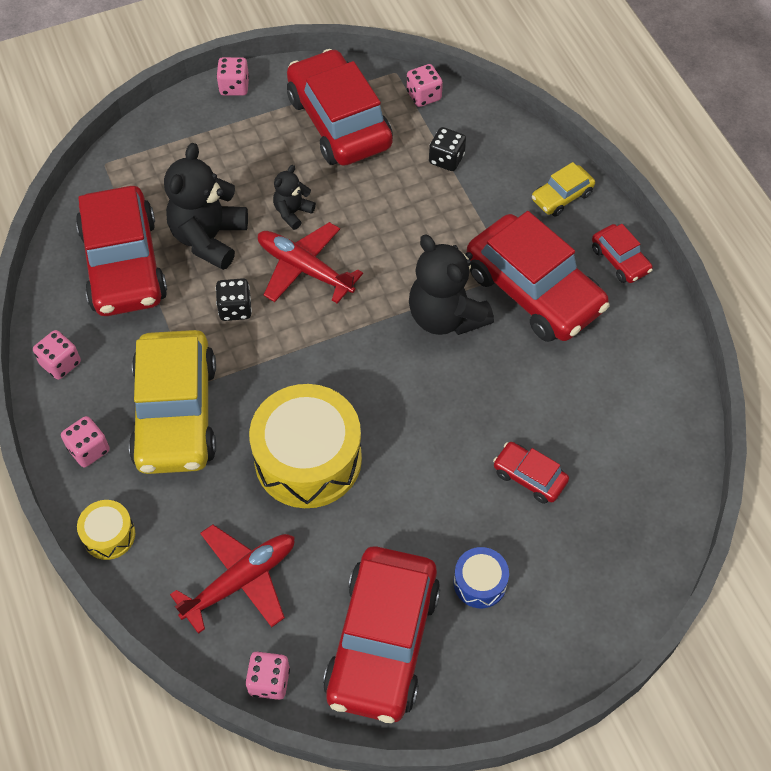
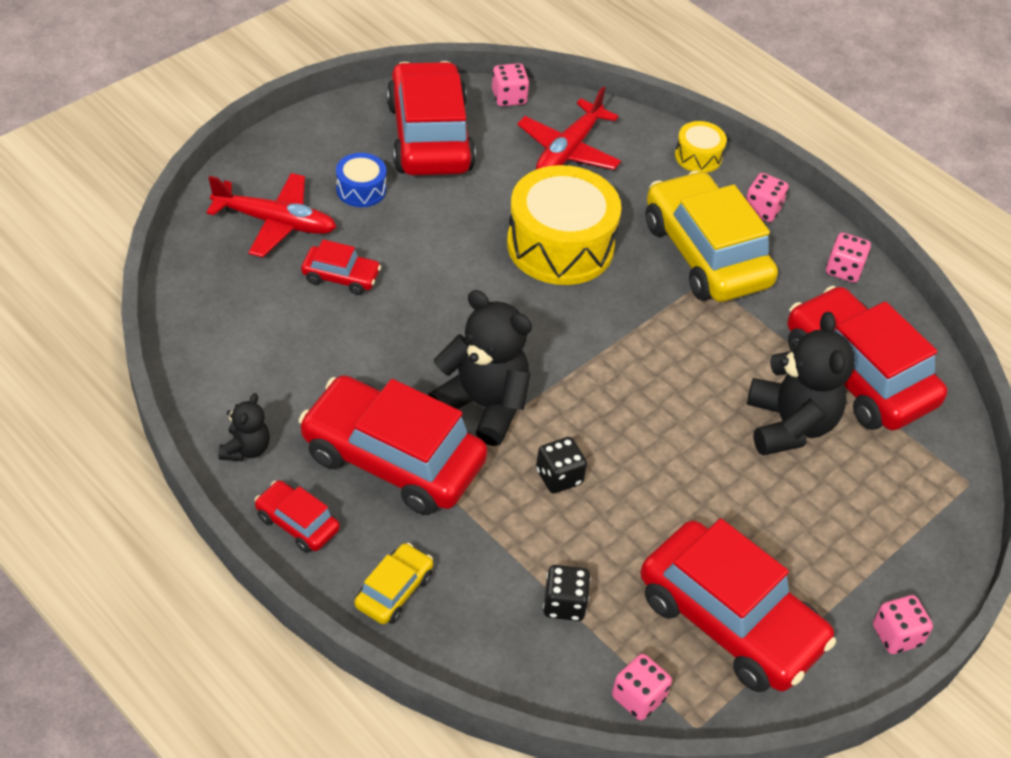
camera: 155 degrees right, 10 degrees down
black dice [216,278,252,321] -> black dice moved to [536,437,587,494]
red plane [258,222,363,304] -> red plane moved to [206,173,336,257]
black teddy bear [273,165,316,230] -> black teddy bear moved to [218,393,270,461]

